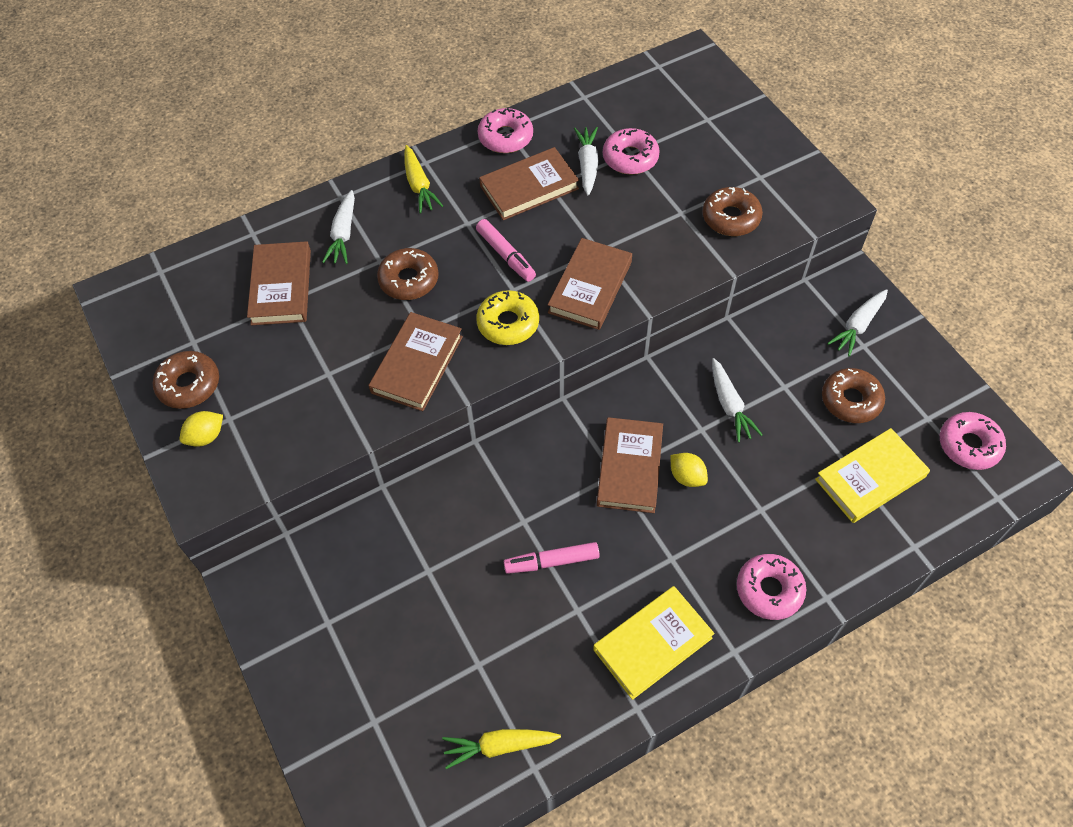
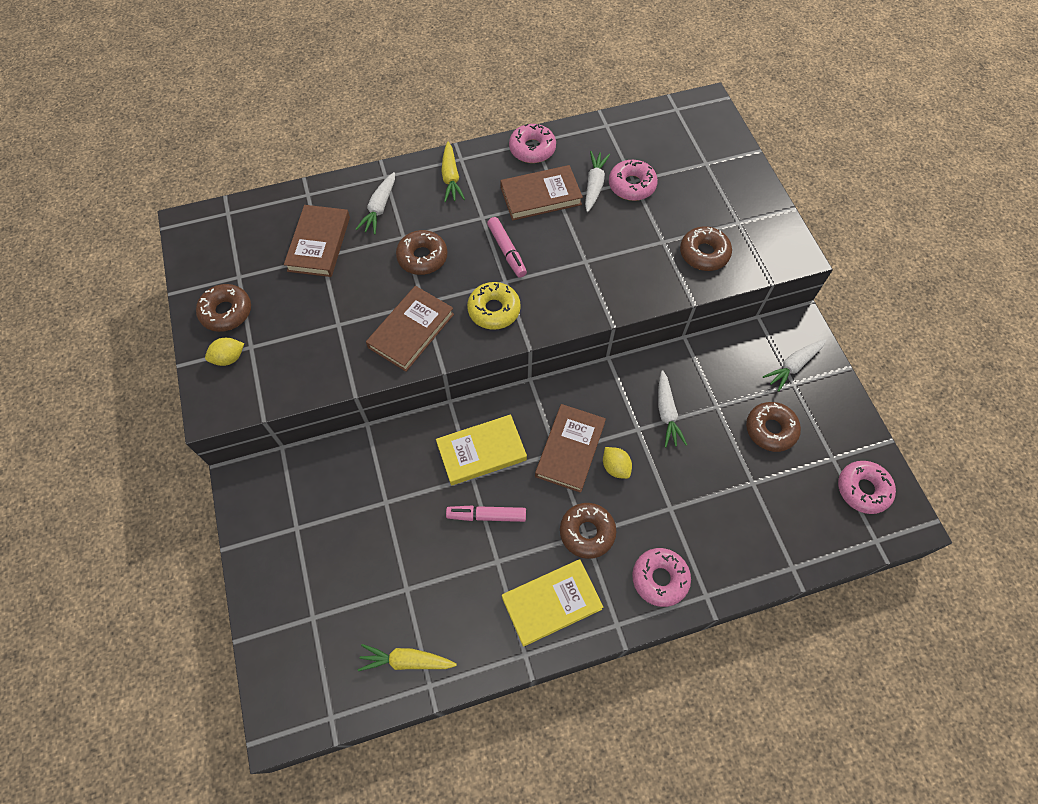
camera: 10 degrees right, 5 degrees up
brown book [548,238,632,330] -> none
yellow book [815,428,930,523] -> yellow book moved to [436,414,527,486]
none -> brown donut [560,503,616,559]

